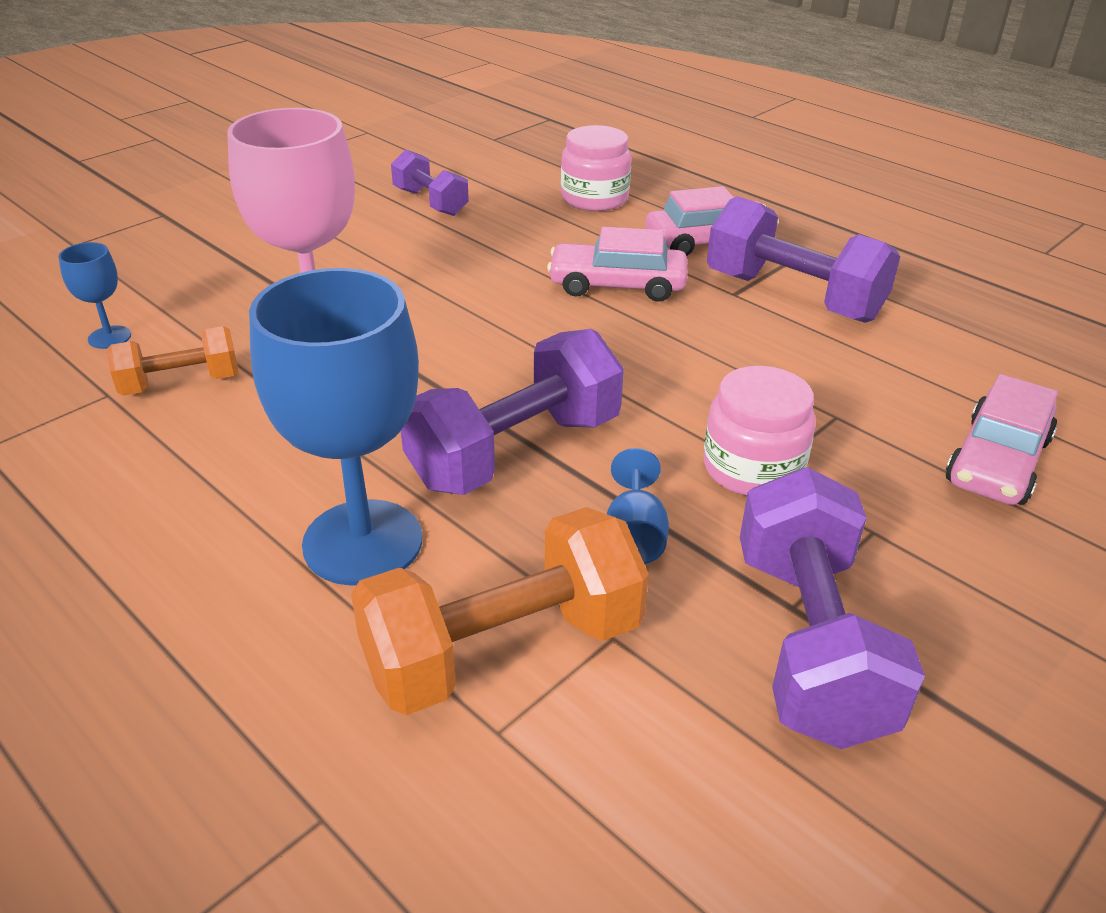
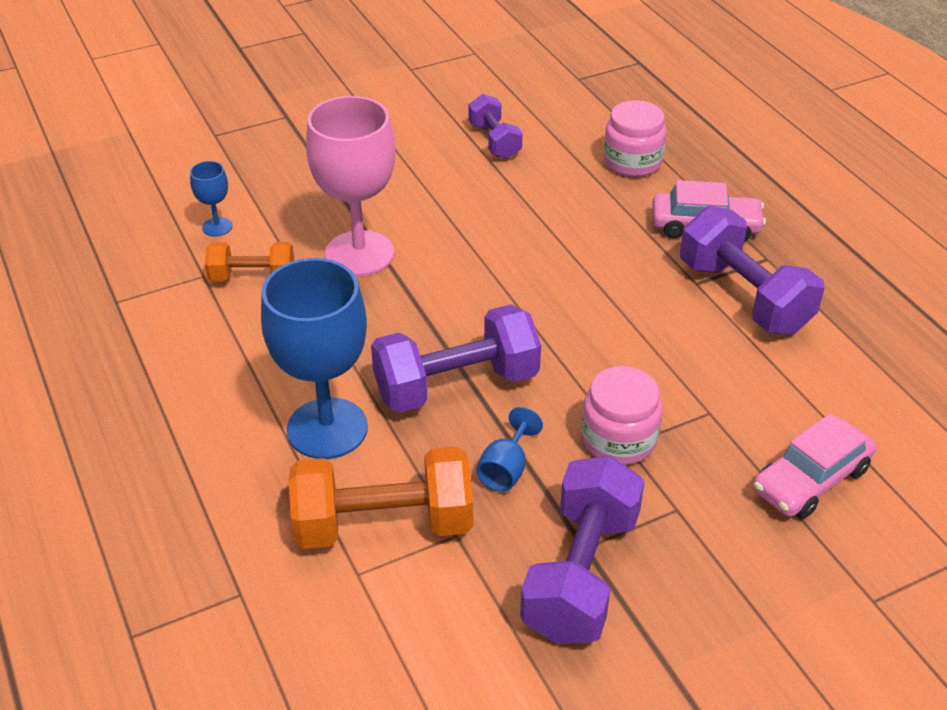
camera: 20 degrees right, 5 degrees up
pink car [547,227,687,302] -> none

